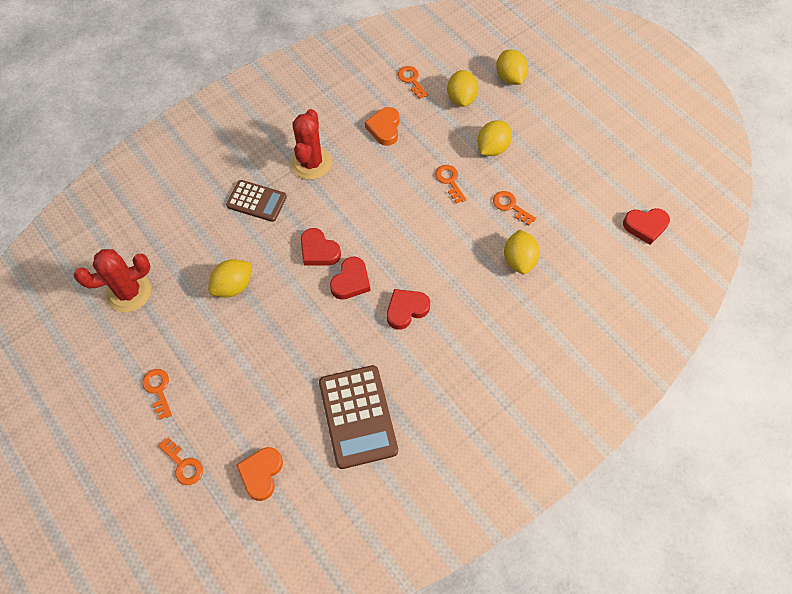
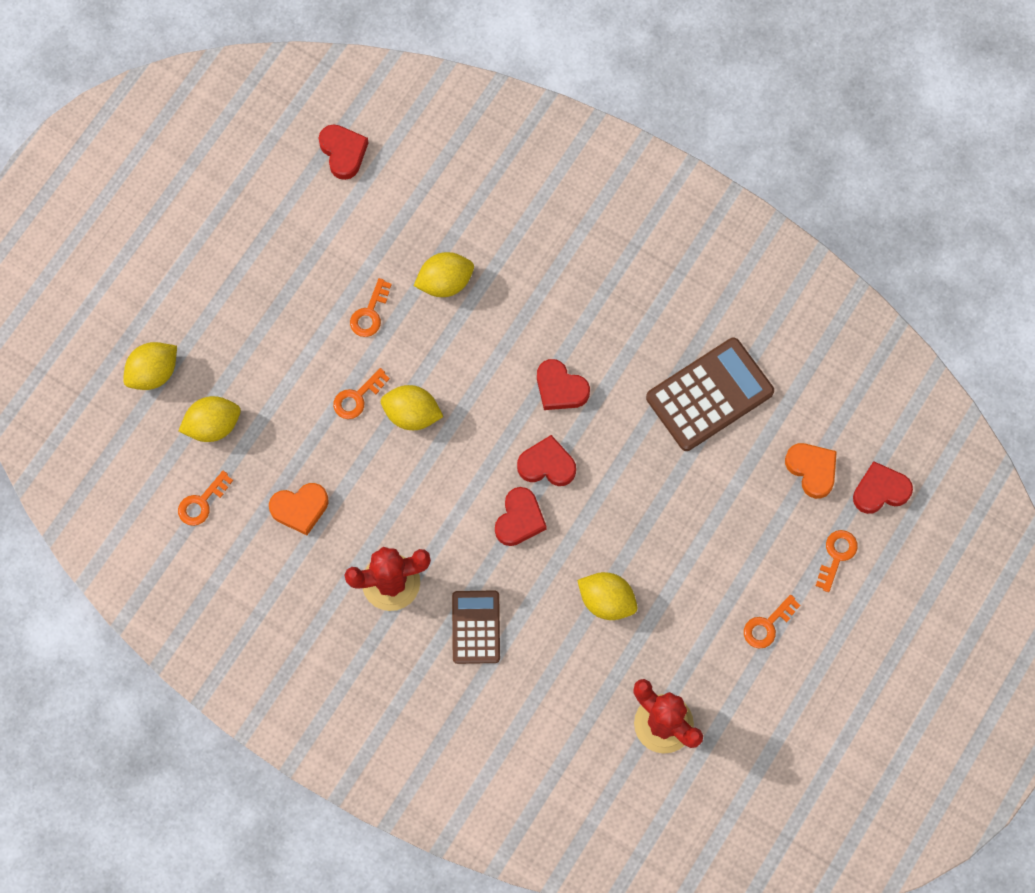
camera: 110 degrees left, 10 degrees up
orange heart [237,447,283,501] -> orange heart turned 120 degrees counterclockwise [785,443,837,499]
yellow lemon [477,120,512,156] -> yellow lemon moved to [381,385,444,430]
none -> red heart [853,461,913,514]

